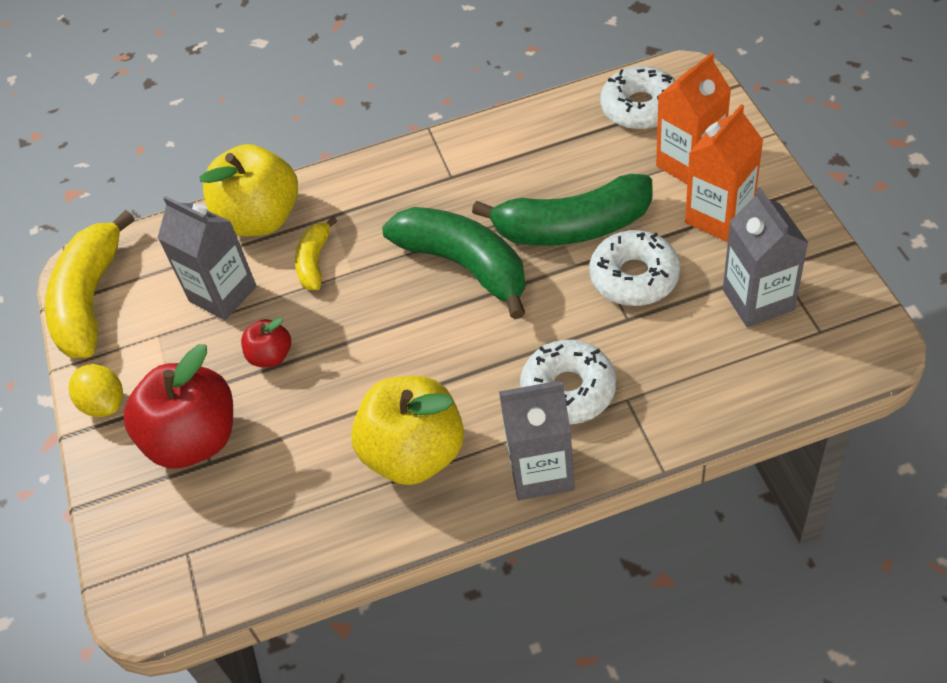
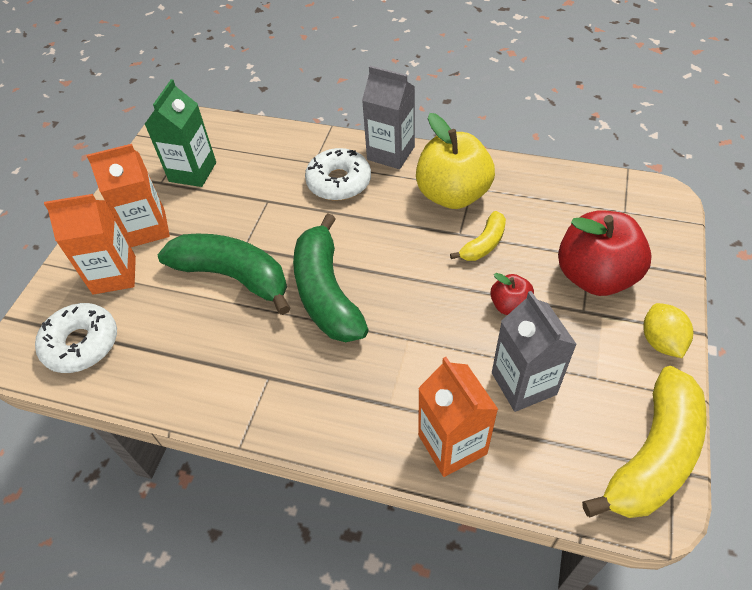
camera: 150 degrees left, 0 degrees up
yellow apple [199,144,298,236] -> orange carton [418,357,499,477]
yellow banana [295,216,337,290] -> yellow banana moved to [450,211,506,261]
white donut [589,230,680,306] -> none
grey carton [723,187,808,327] -> green carton [145,79,216,187]

